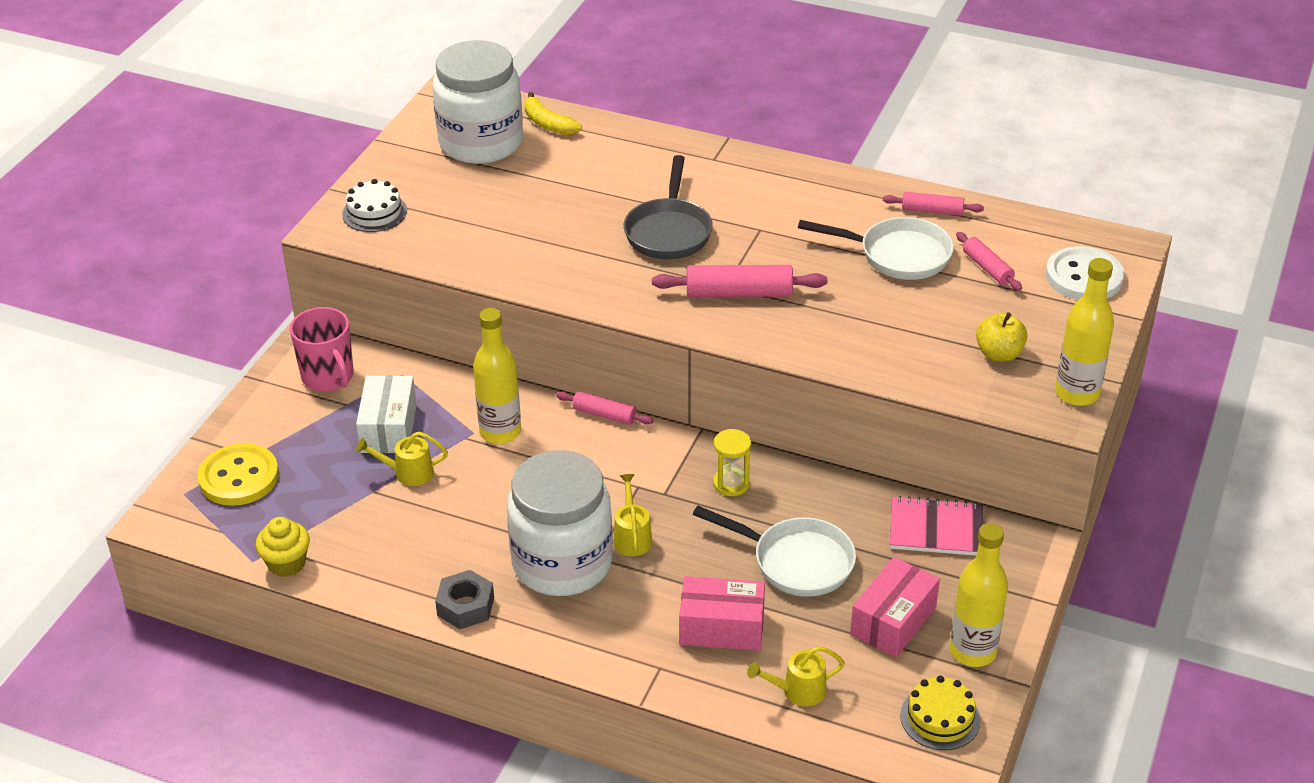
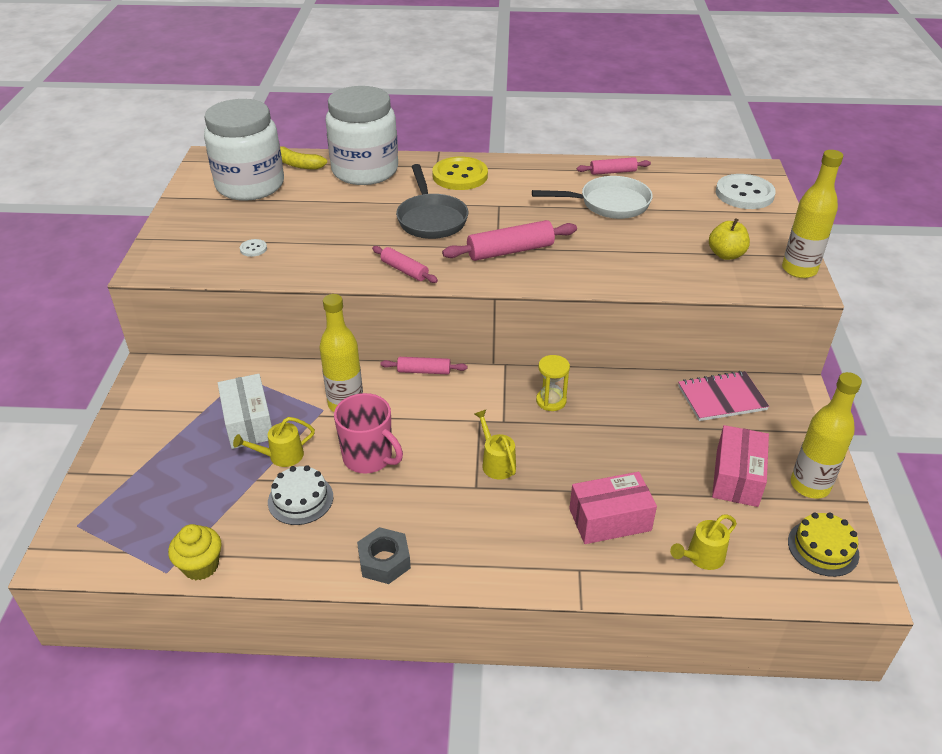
camera: 20 degrees left, 0 degrees up
yellow button [198,443,279,506] -> yellow button moved to [432,157,488,190]
pink mug [290,307,354,392] -> pink mug moved to [334,393,403,473]
white cake [342,179,407,232] -> white cake moved to [268,465,333,525]
white jar [507,450,613,596] -> white jar moved to [326,86,398,185]
white pan [693,506,856,597] -> none
pink rolling pin [956,232,1022,291] -> pink rolling pin moved to [372,246,438,283]
none -> white button [240,239,267,257]

